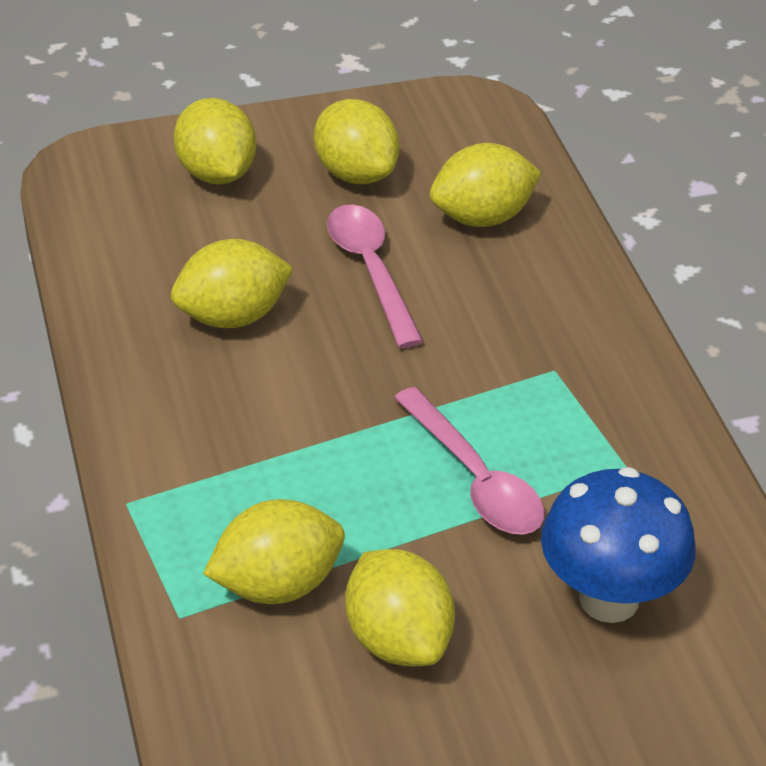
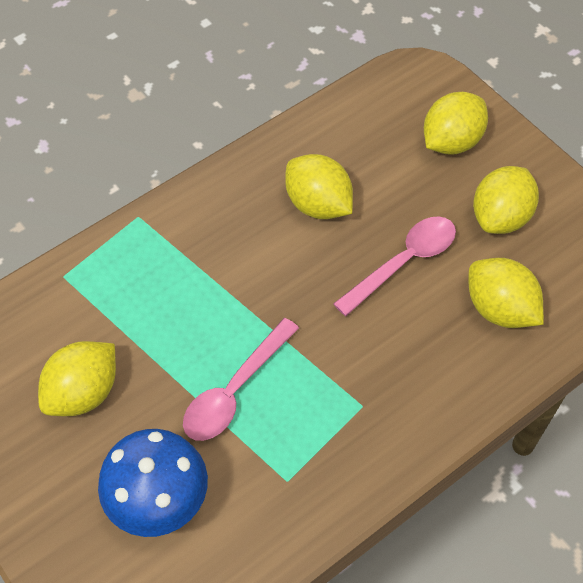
camera: 70 degrees right, 15 degrees up
yellow lemon [203,499,345,604] -> none

